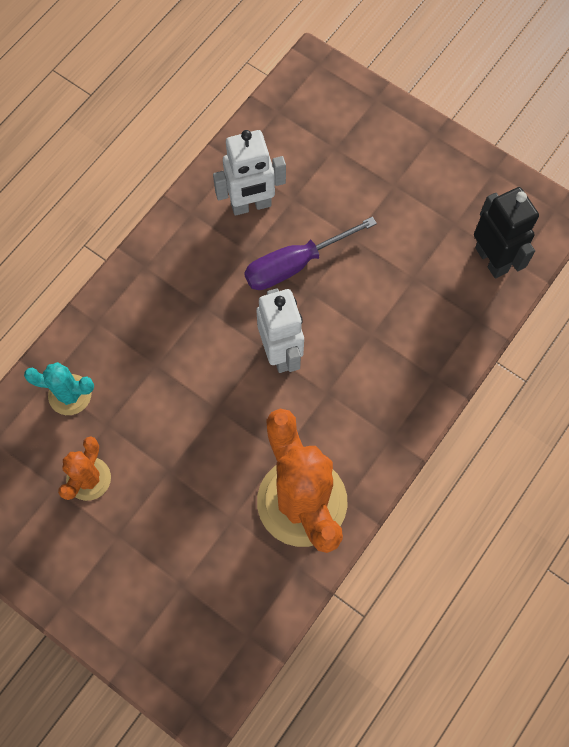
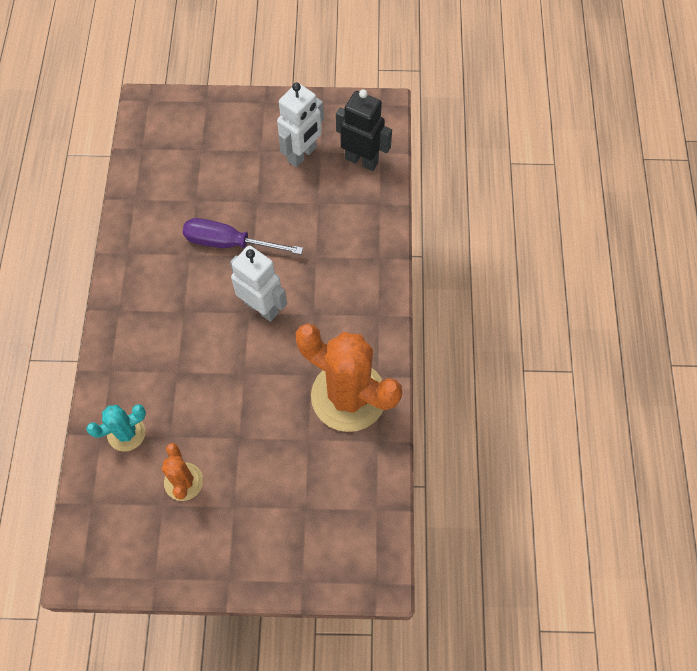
camera: 35 degrees left, 5 degrees down
white robot [213,130,286,216] -> white robot moved to [277,82,324,167]
purple screwdriver [244,217,377,290] -> purple screwdriver turned 75 degrees clockwise [183,218,303,255]

